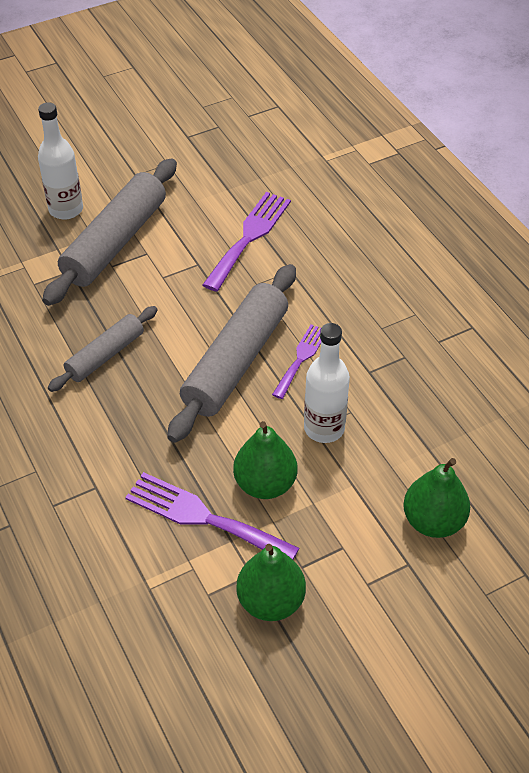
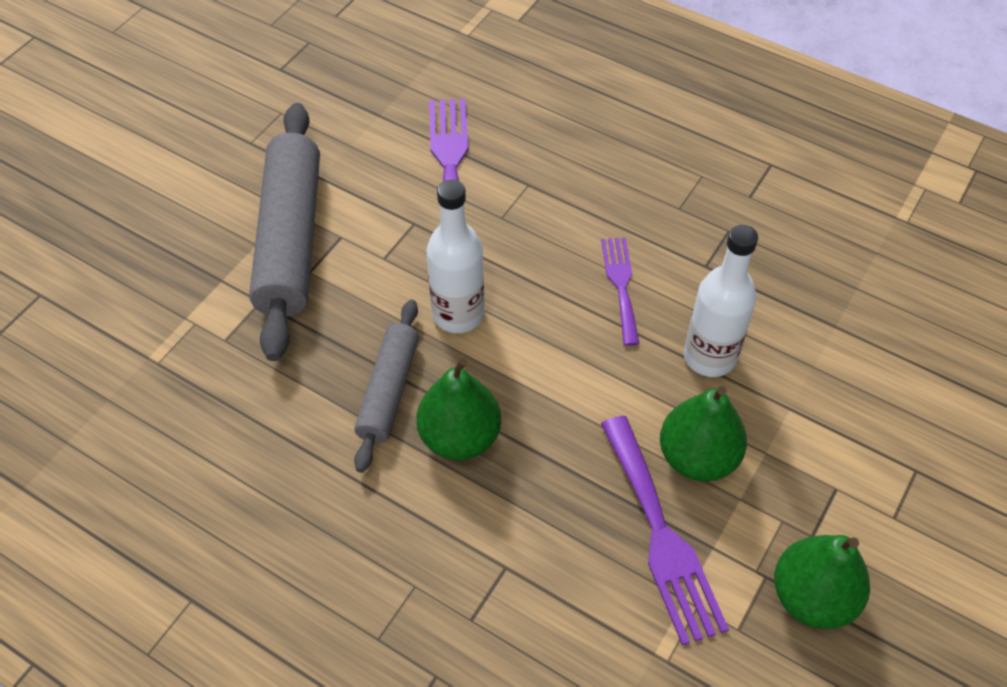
camera: 30 degrees left, 5 degrees up
white bottle [38,102,83,220] -> white bottle moved to [427,180,484,333]
purple fork [125,472,299,560] -> purple fork turned 105 degrees counterclockwise [601,416,729,646]
grey rolling pin [167,264,296,443] -> none
green pear [403,458,470,538] -> green pear moved to [416,358,501,460]

